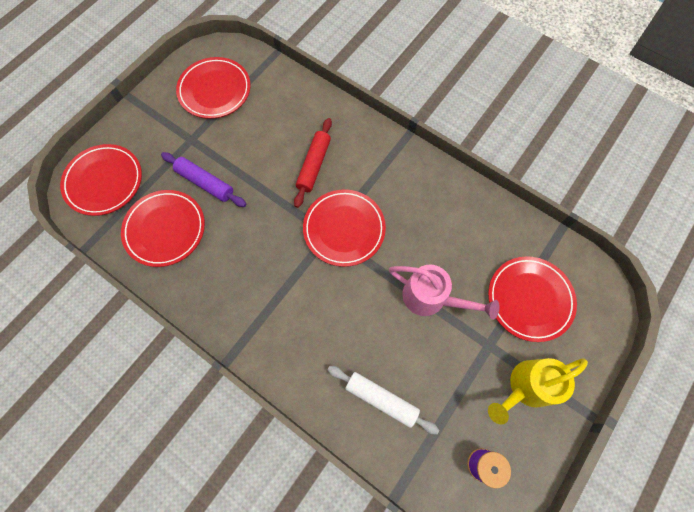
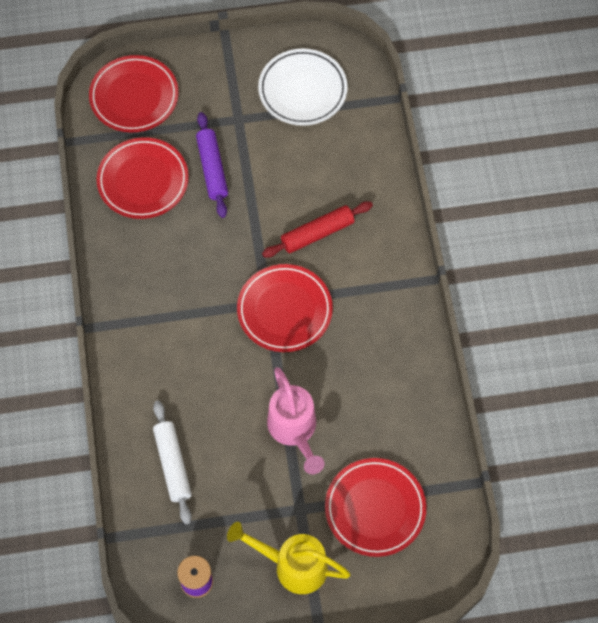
camera: 45 degrees right, 5 degrees down
red plate [176,57,250,119] -> white plate [258,49,348,126]

